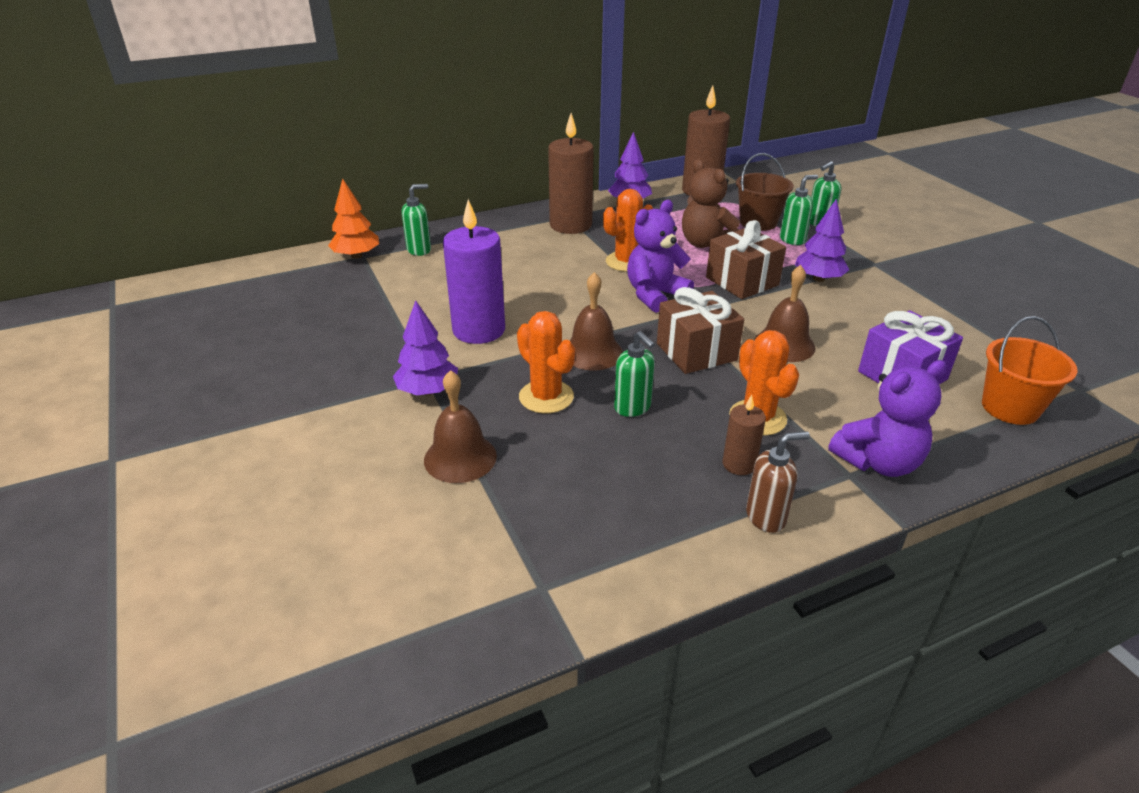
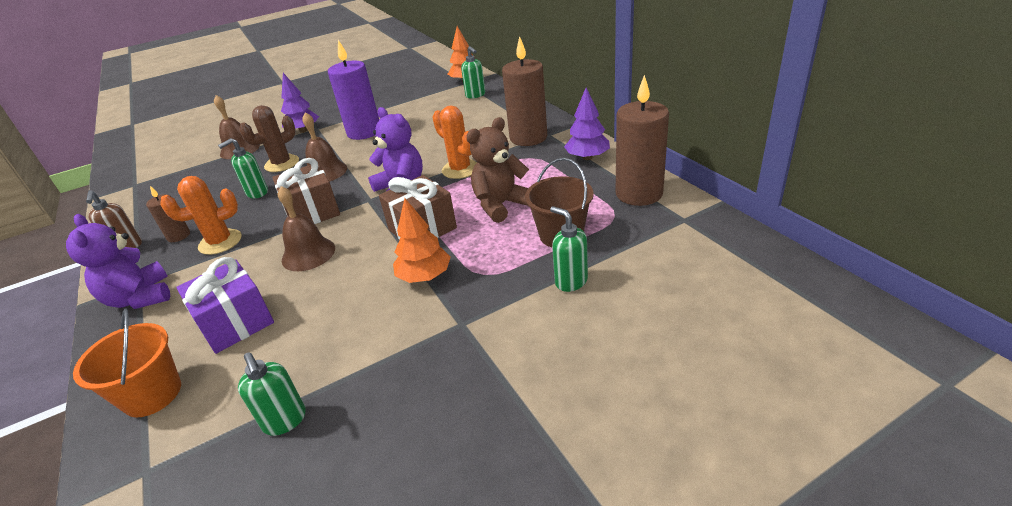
camera: 90 degrees right, 0 degrees up
orange cactus [517,311,575,414] -> brown cactus [239,105,299,172]
green soap dispenser [780,175,818,245] -> green soap dispenser moved to [238,353,306,436]
purple tree [795,199,849,282] -> orange tree [393,198,450,283]

